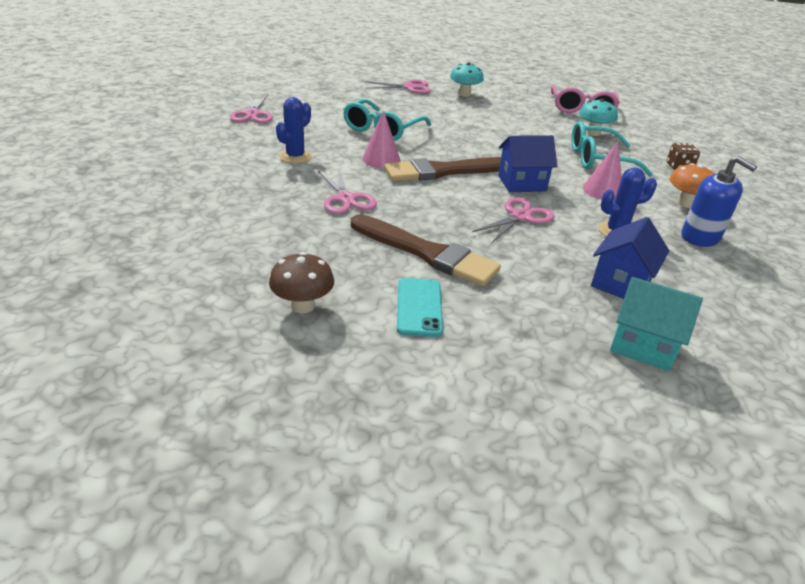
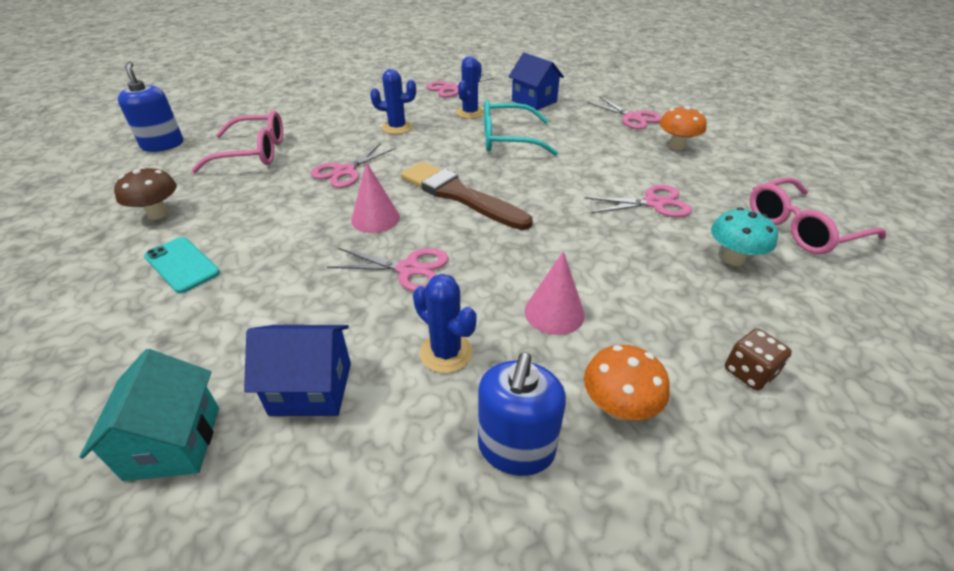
camera: 60 degrees right, 5 degrees up
brown brush [351,214,501,287] -> none
pink cone [362,110,400,168] -> pink cone moved to [351,162,400,233]
turquoise phone [397,278,443,337] -> turquoise phone turned 75 degrees clockwise [144,237,220,293]
turquoise mushroom [450,62,484,97] -> orange mushroom [659,106,707,150]
blue house [498,135,557,192] -> blue house moved to [509,53,564,110]
turquoise glasses [571,121,653,176] -> none
none -> blue soap dispenser [118,62,183,152]
none -> pink glasses [192,110,283,173]
none -> blue cactus [456,56,484,119]
none -> pink scissors [585,185,692,217]

